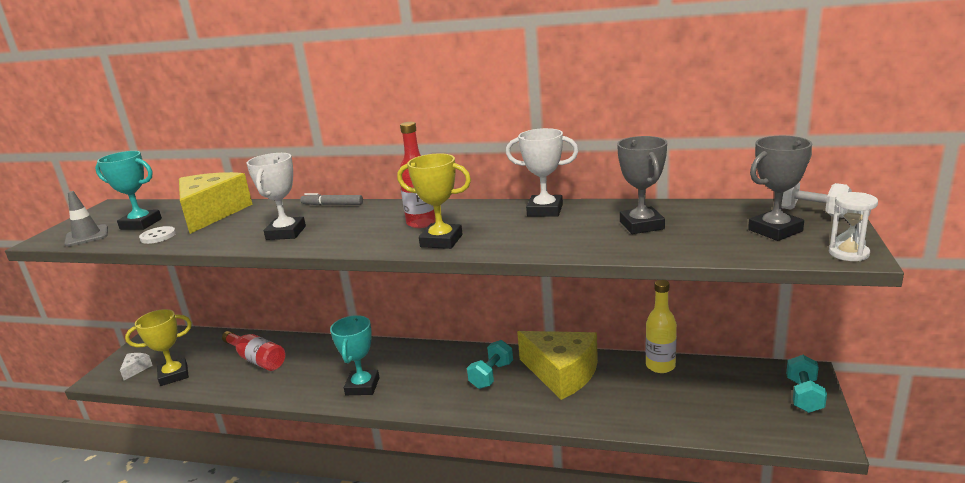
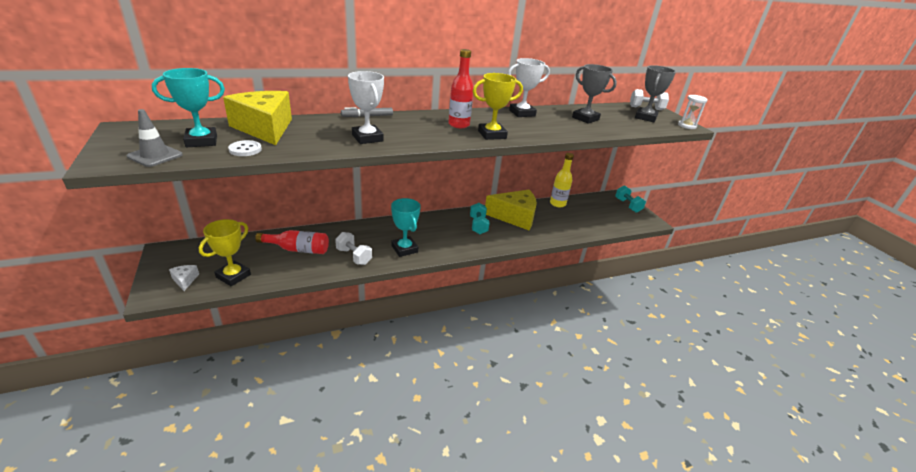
camera: 40 degrees left, 10 degrees up
none -> white dumbbell [335,232,372,265]

